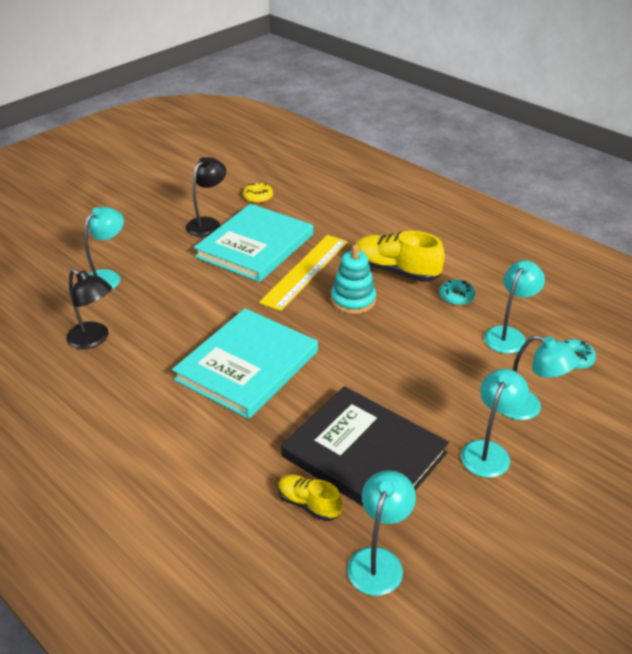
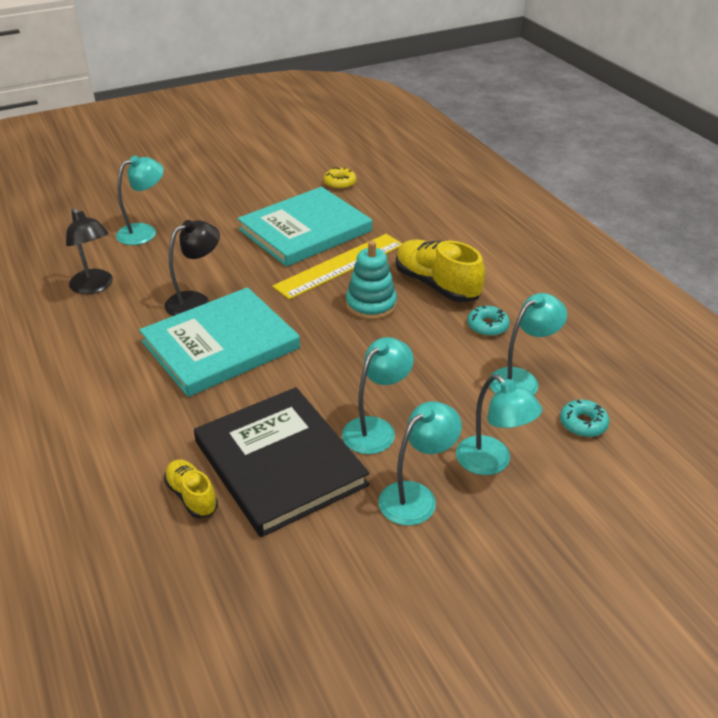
camera: 20 degrees right, 0 degrees up
black lamp [186,157,226,237] -> black lamp moved to [164,220,220,316]
turquoise lamp [347,470,416,596] -> turquoise lamp moved to [342,337,414,454]

